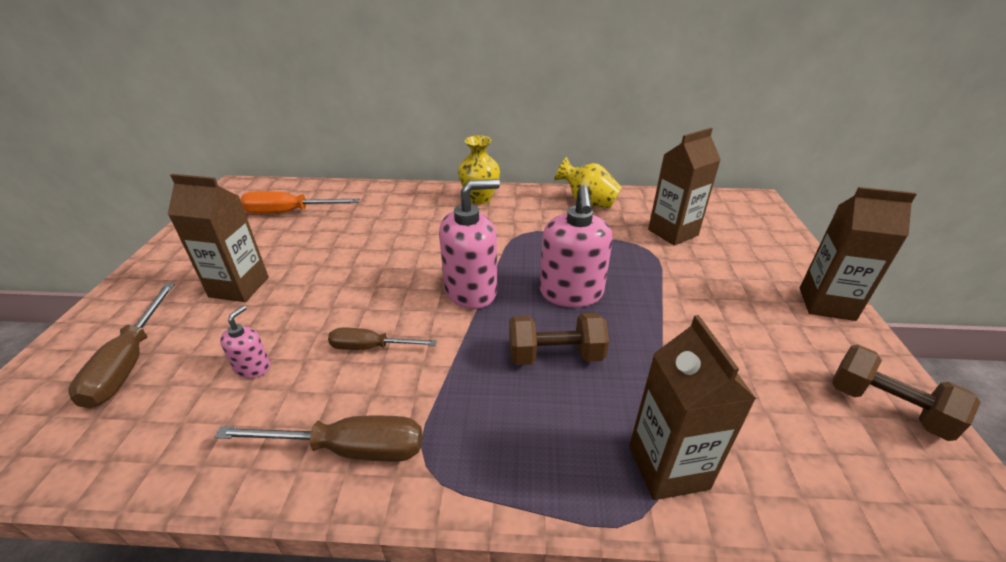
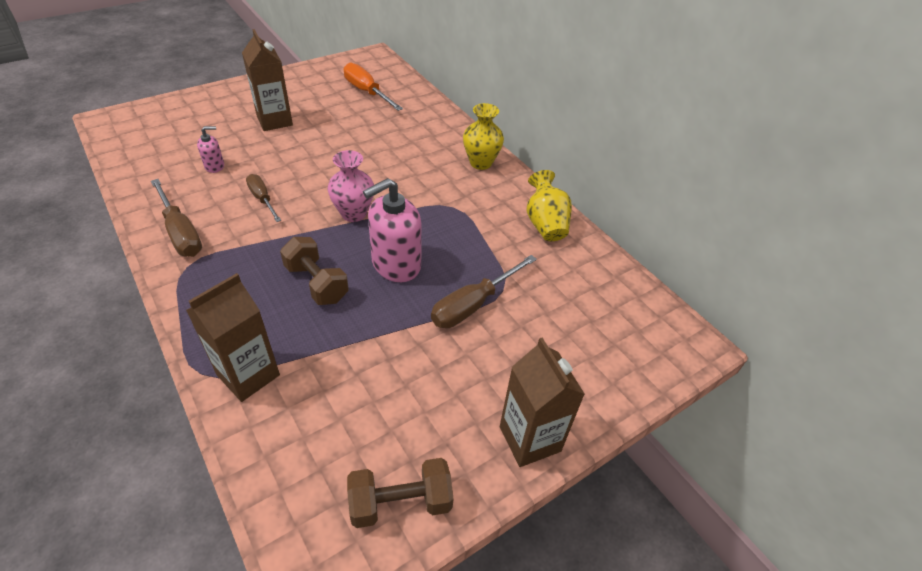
camera: 50 degrees right, 10 degrees up
brown screwdriver [68,283,175,409] -> brown screwdriver moved to [431,255,537,328]
pink soap dispenser [439,179,500,309] -> pink vase [328,150,374,222]
brown carton [648,128,721,246] -> none
brown dumbbell [832,345,981,441] -> brown dumbbell turned 75 degrees clockwise [347,458,454,528]

